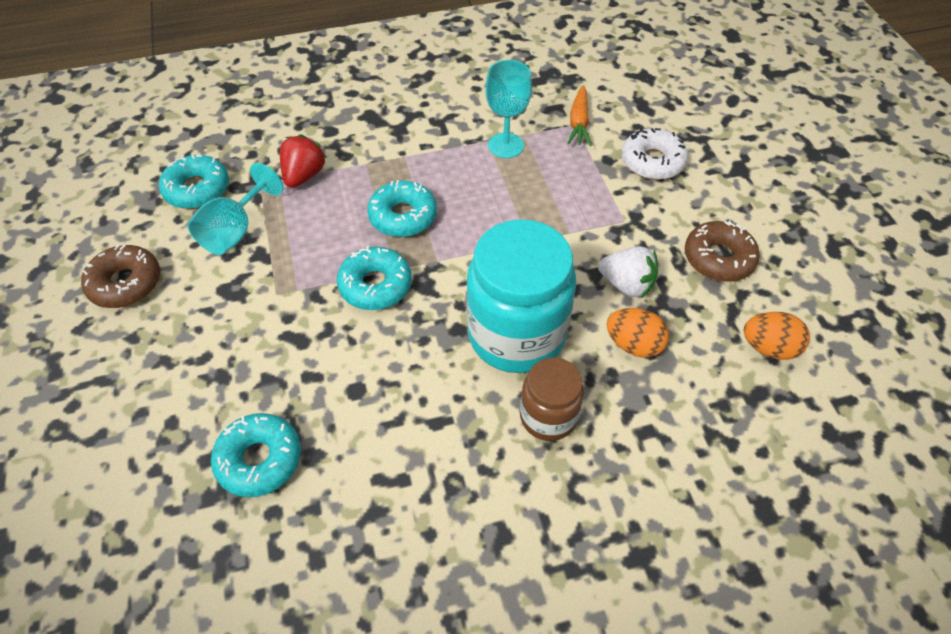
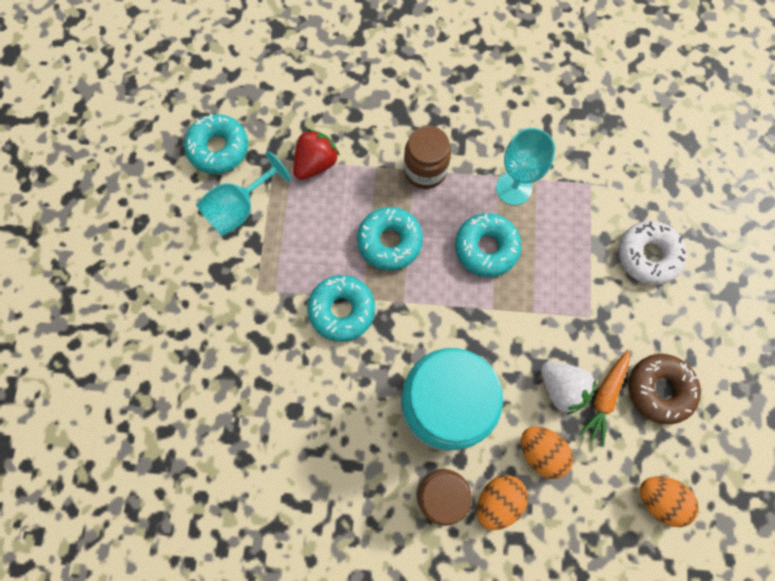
camera: 20 degrees right, 20 degrees up
brown donut [81,245,160,308] -> none
turquoise donut [211,413,301,498] -> turquoise donut moved to [455,213,521,277]
orange carrot [567,85,592,146] -> orange carrot moved to [579,350,630,447]
none -> brown jar [404,126,451,189]
none -> orange egg [477,475,528,530]

